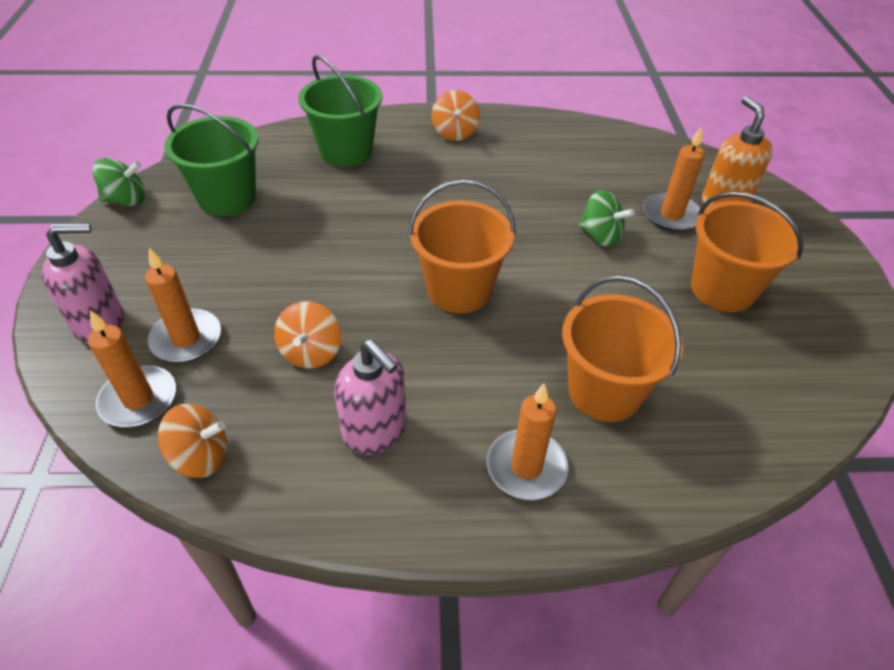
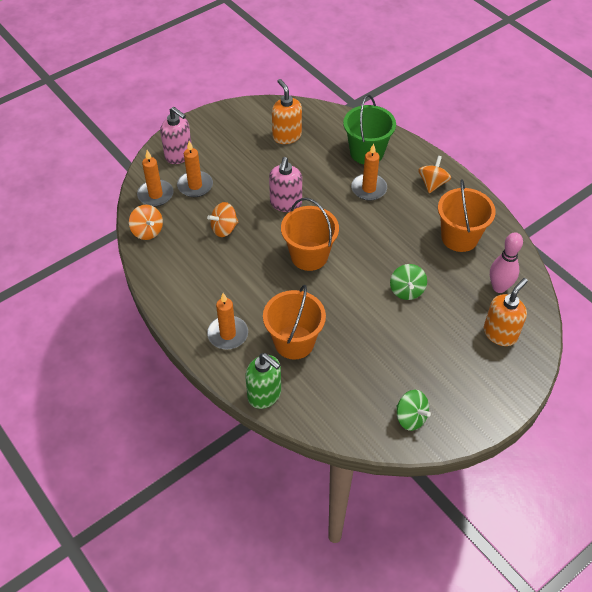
camera: 55 degrees right, 5 degrees up
green spinning top [93,158,145,206] -> green spinning top moved to [396,390,431,431]
green bucket [164,104,259,216] -> orange soap dispenser [272,79,302,144]
pink soap dispenser [334,339,406,455] -> pink soap dispenser moved to [269,157,302,212]
orange spinning top [431,90,480,141] -> orange spinning top turned 150 degrees clockwise [419,156,451,193]
orange candle [643,127,705,231] -> orange candle moved to [351,143,387,201]
orange bucket [691,192,804,312] -> orange bucket moved to [438,179,496,252]
none -> green soap dispenser [245,353,281,409]
none -> pink bowling pin [490,232,523,293]

